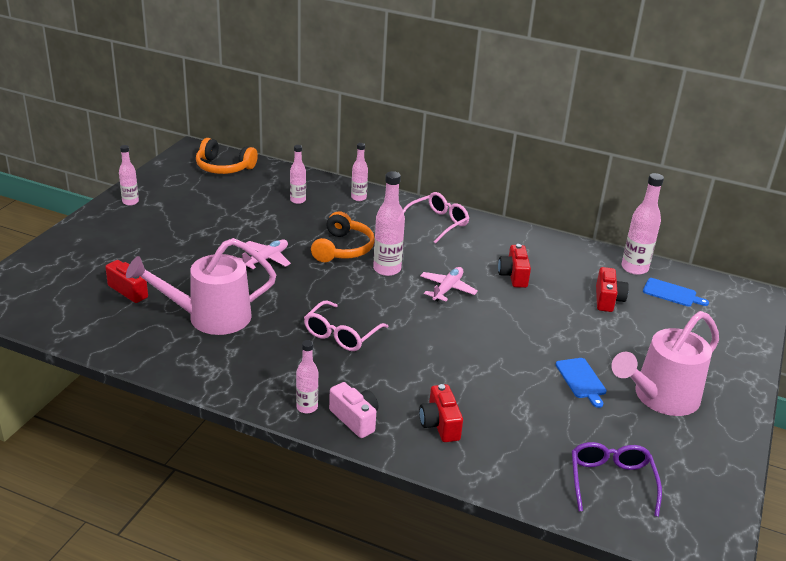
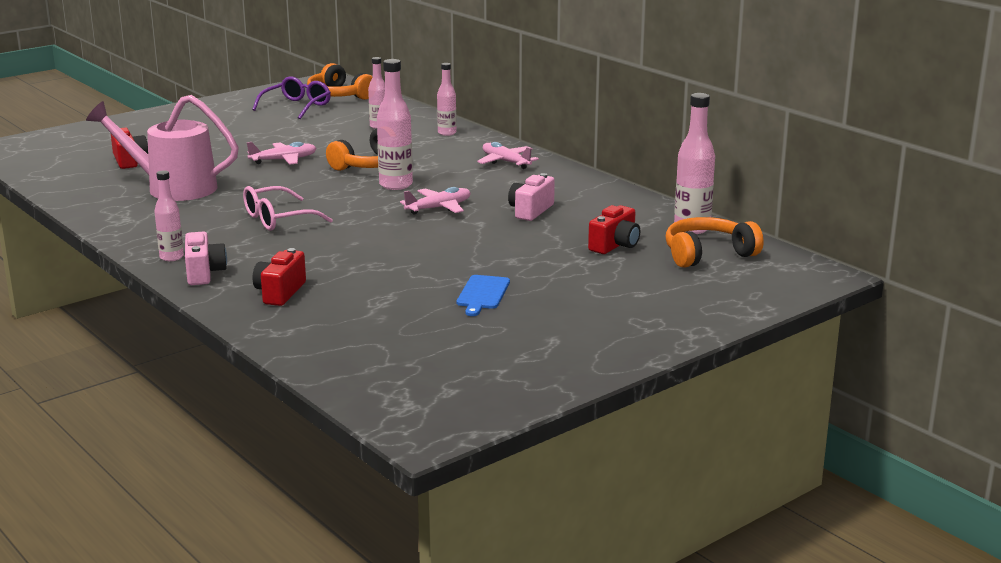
camera: 30 degrees right, 10 degrees down
pink bottle [119,145,139,206] -> none
pink glasses [403,192,469,244] -> pink plane [477,142,539,169]
red camera [498,244,531,288] -> pink camera [508,173,555,221]
purple glasses [572,442,662,517] -> purple glasses moved to [252,77,331,119]
pink watering can [611,311,719,416] -> none
blue cutting board [643,278,709,307] -> orange headphones [666,217,764,268]

